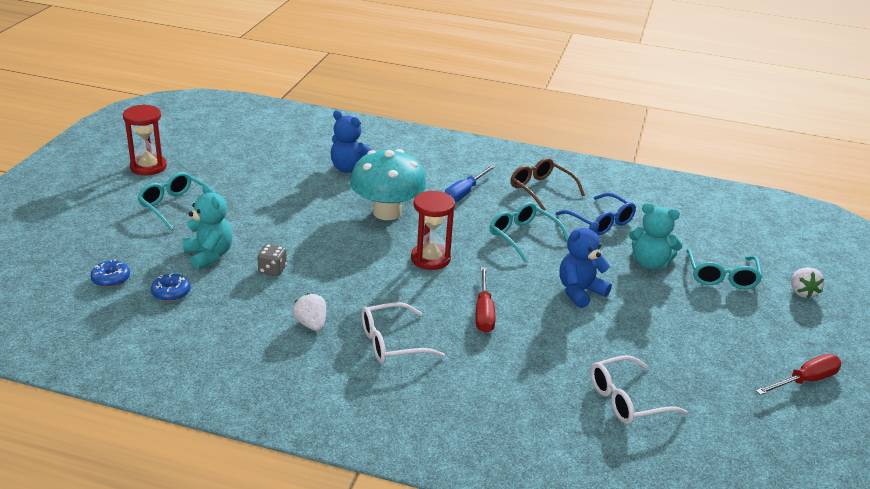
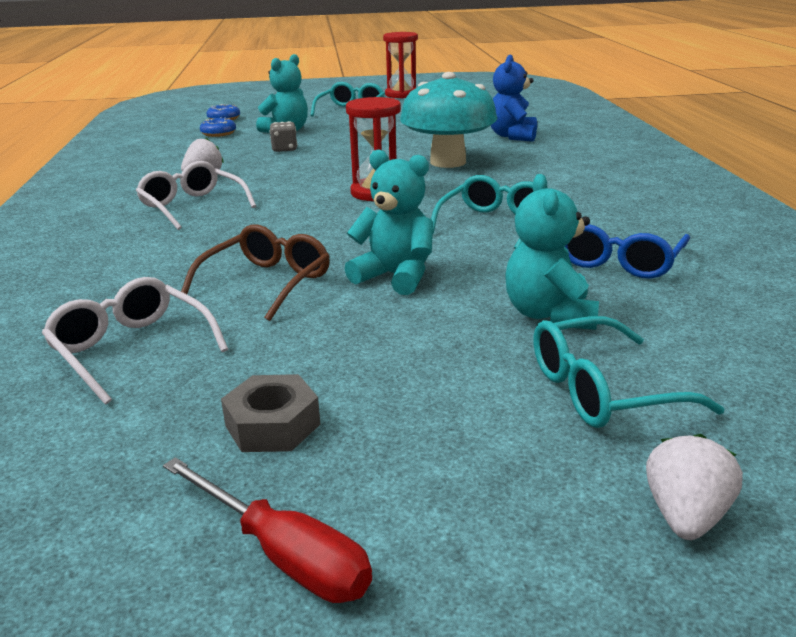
camera: 70 degrees right, 5 degrees down
blue screwdriver [445,165,496,202] -> none
red screwdriver [476,267,496,333] -> none
brown glasses [510,158,585,211] -> brown glasses moved to [181,224,330,321]
blue teddy bear [559,221,612,308] -> turquoise teddy bear [345,149,433,295]
white strawberry [791,267,824,298] -> white strawberry turned 135 degrees clockwise [646,434,743,540]
none -> grey nut [221,374,321,452]

